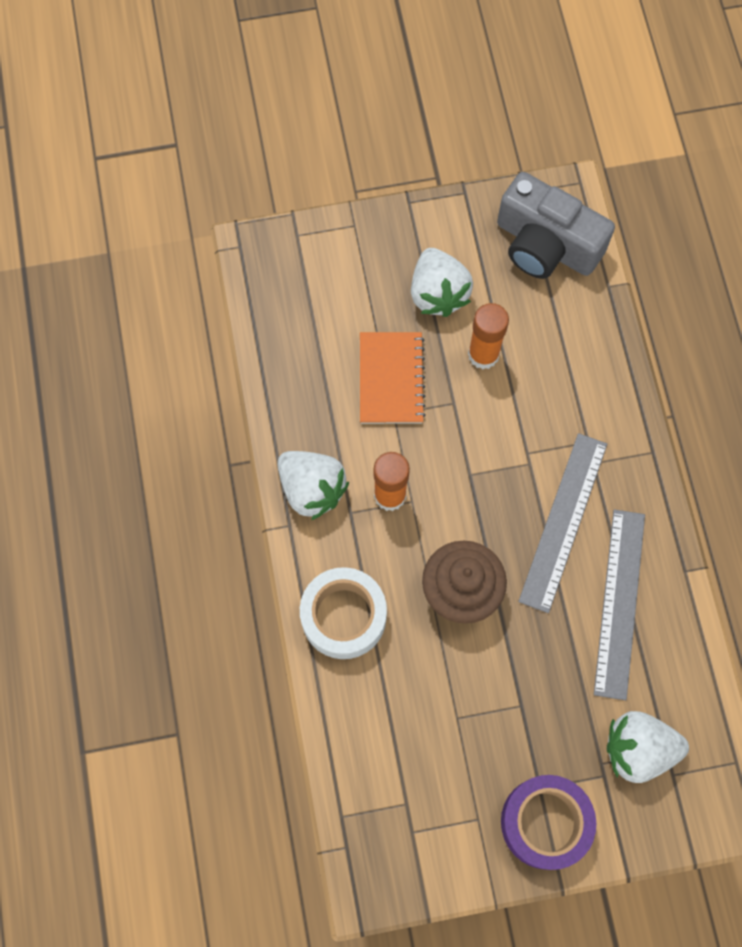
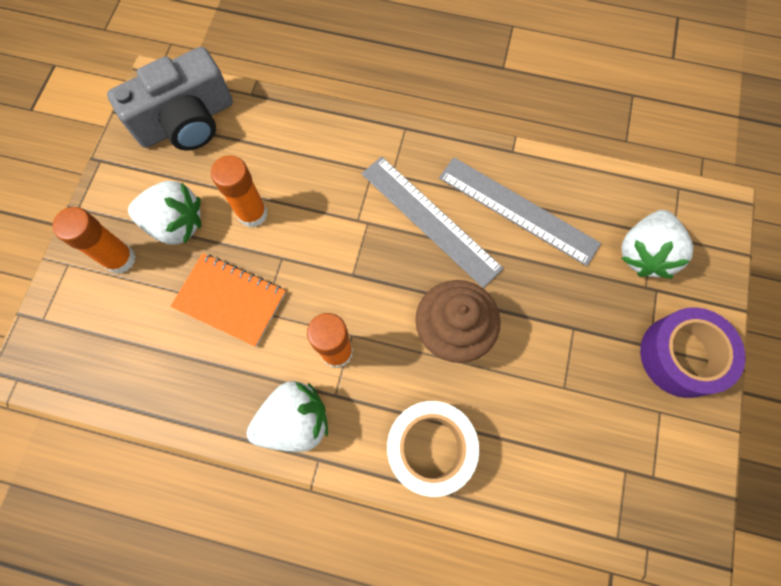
camera: 65 degrees left, 0 degrees up
none -> orange glue stick [52,207,136,274]

